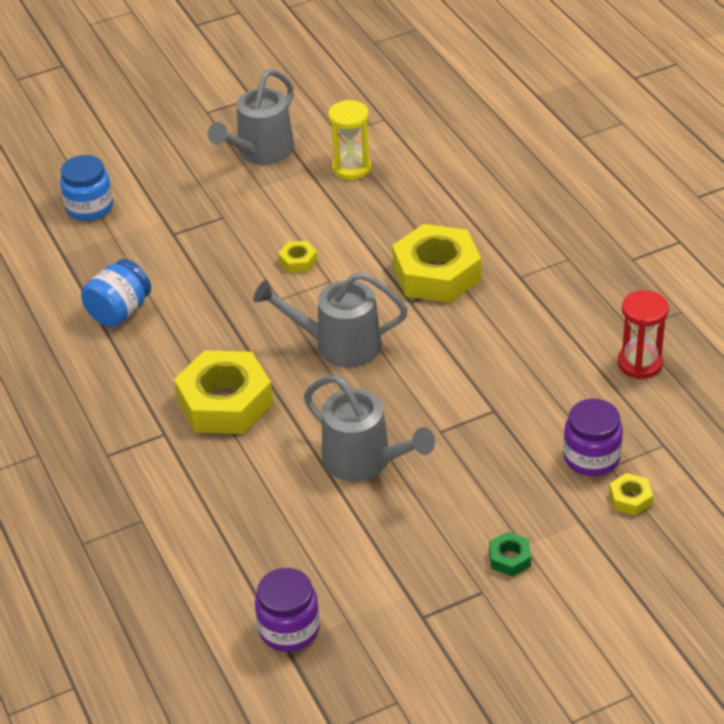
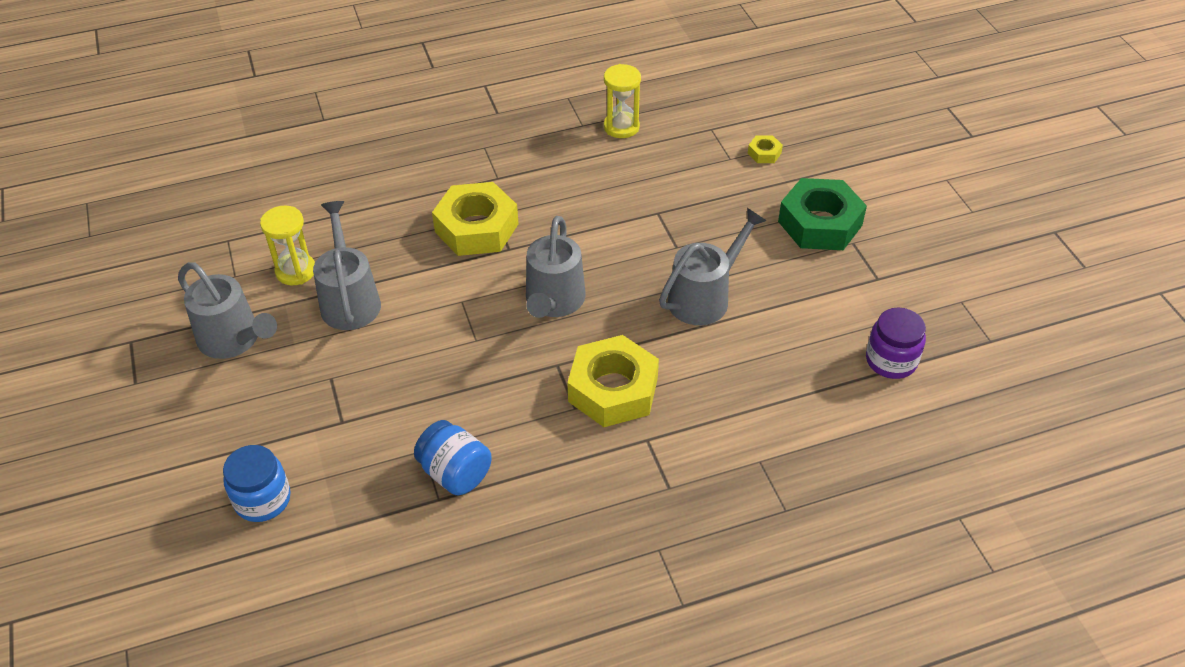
camera: 85 degrees left, 5 degrees up
yellow nut [278,241,317,273] -> none
green nut [489,532,531,577] -> green nut [778,178,867,250], size x2.33
purple jar [563,399,623,476] -> none
red hourglass [618,290,669,379] -> yellow hourglass [604,64,641,138]
none -> grey watering can [313,201,381,330]

